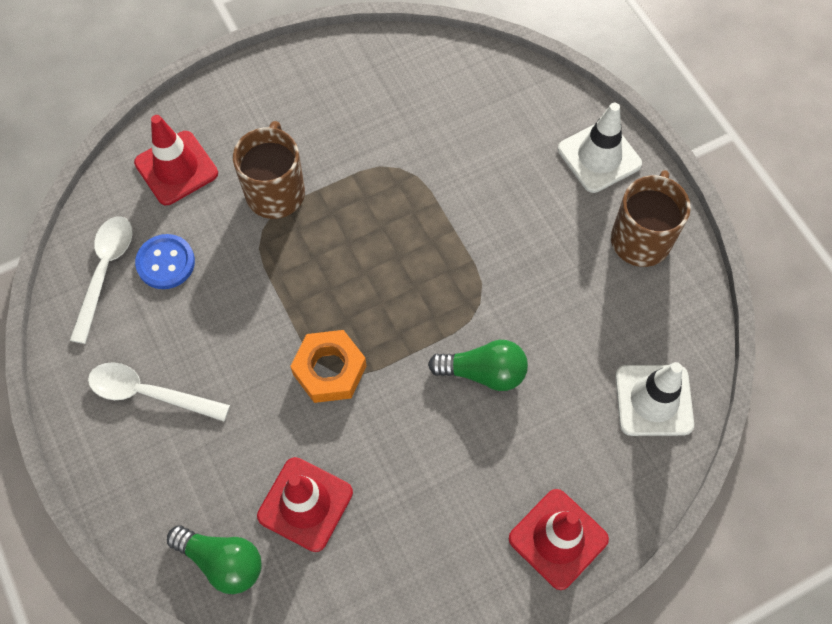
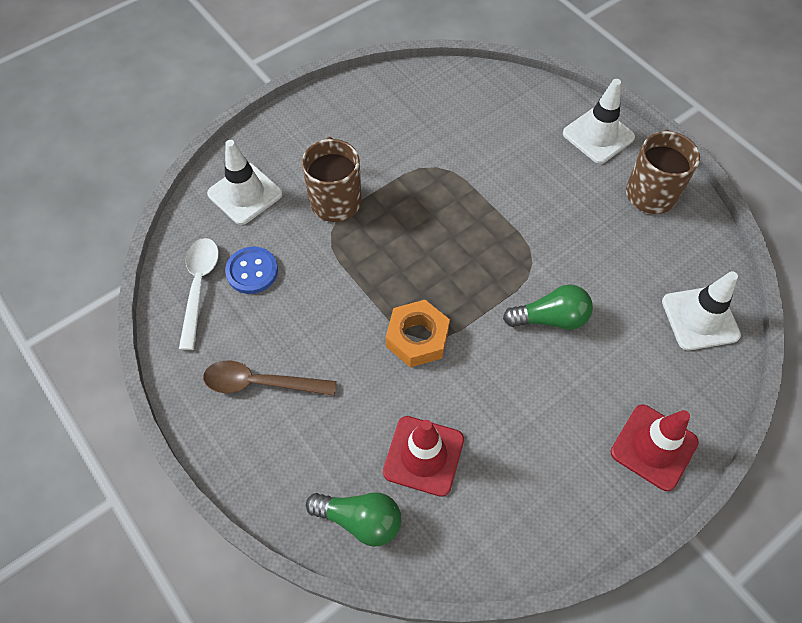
camera: 10 degrees left, 5 degrees down
white spoon [88,362,230,421] -> brown spoon [203,361,337,396]
red traffic cone [134,115,218,205] -> white traffic cone [207,140,283,225]

